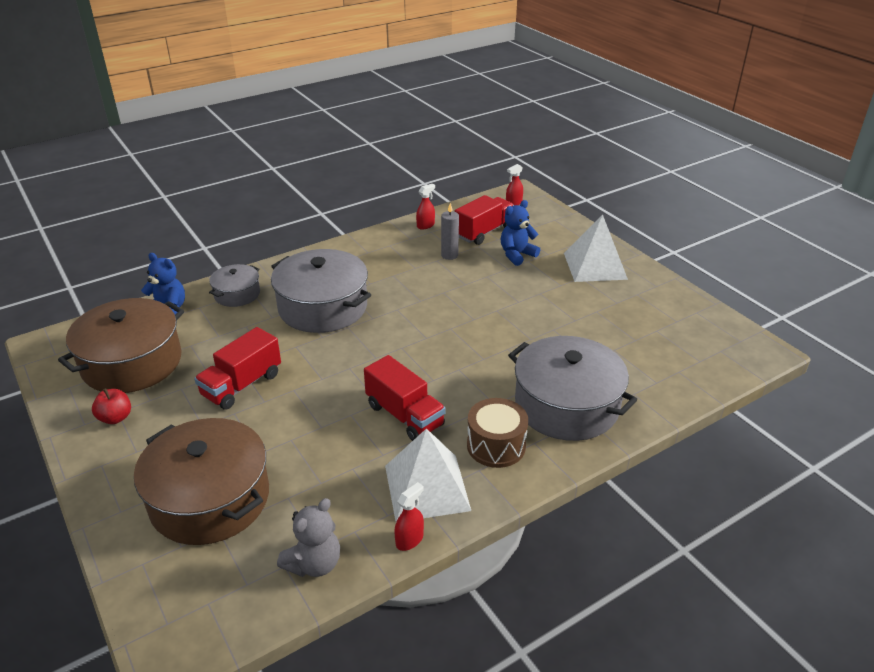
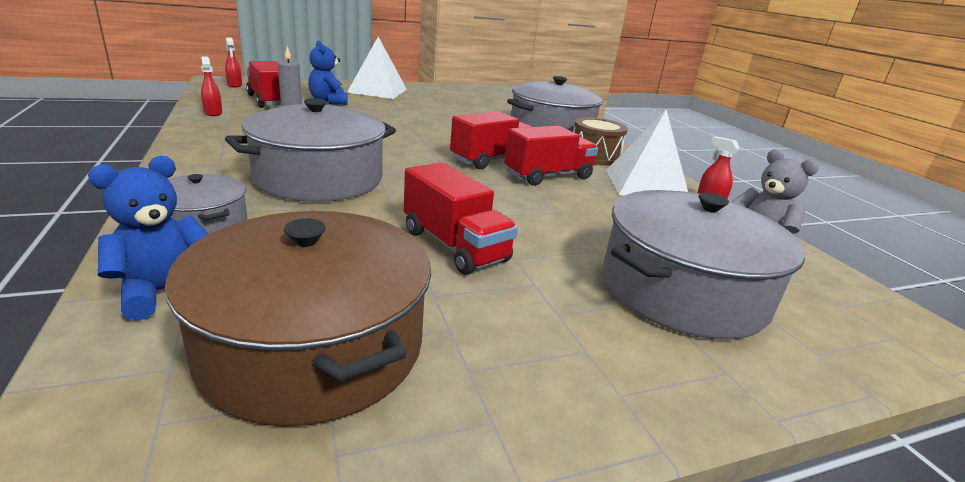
camera: 80 degrees left, 10 degrees down
red apple [92,388,131,424] -> none
brown pot [134,418,269,545] -> grey pot [603,190,805,339]
none -> red truck [450,111,532,169]

